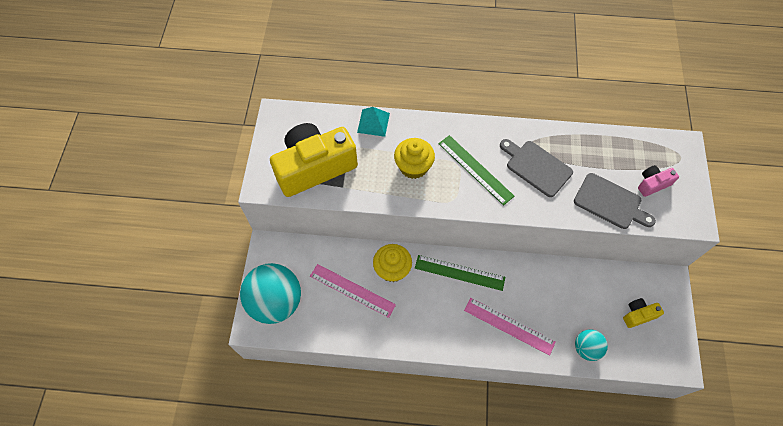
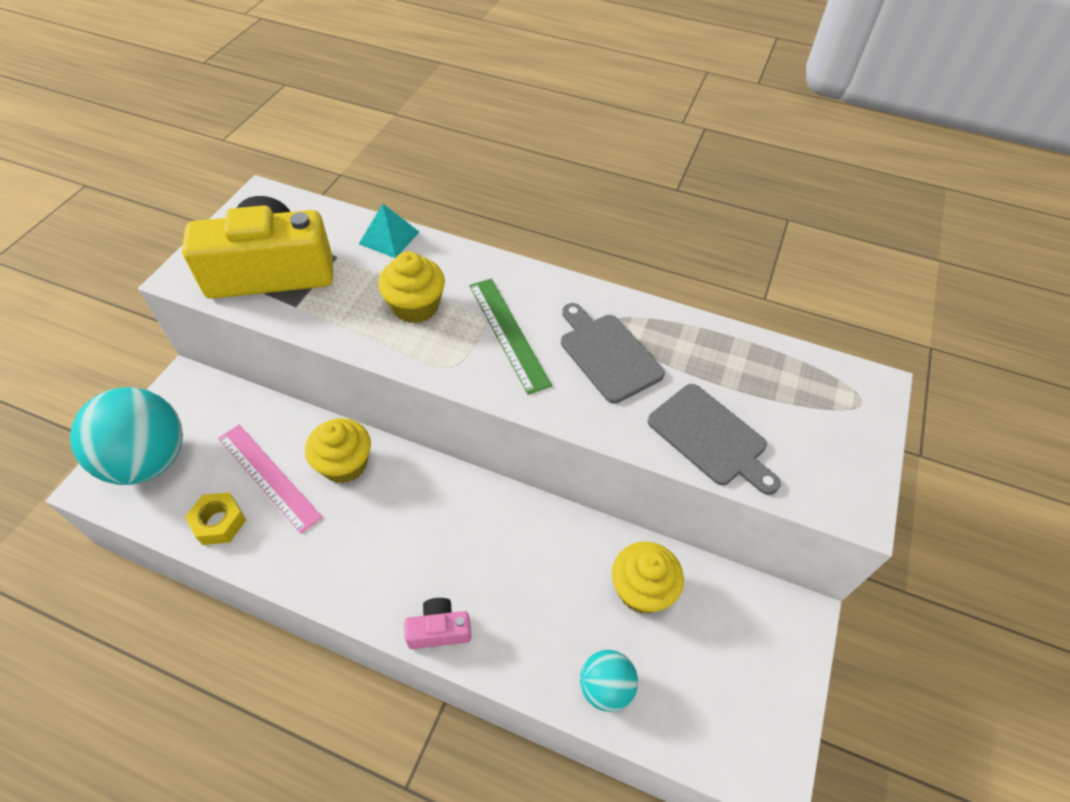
camera: 15 degrees right, 10 degrees down
green ruler [415,255,505,291] -> none
pink ruler [464,298,556,356] -> none
yellow camera [623,298,664,328] -> none
pink camera [638,165,679,197] -> pink camera moved to [404,598,471,649]
none -> yellow nut [185,492,246,545]
none -> yellow cupcake [612,542,684,614]

